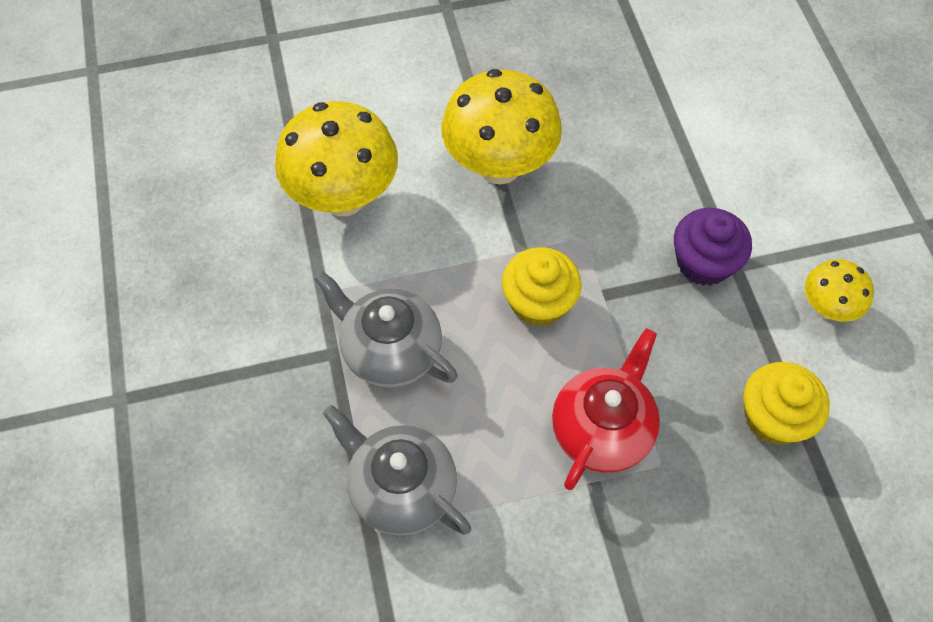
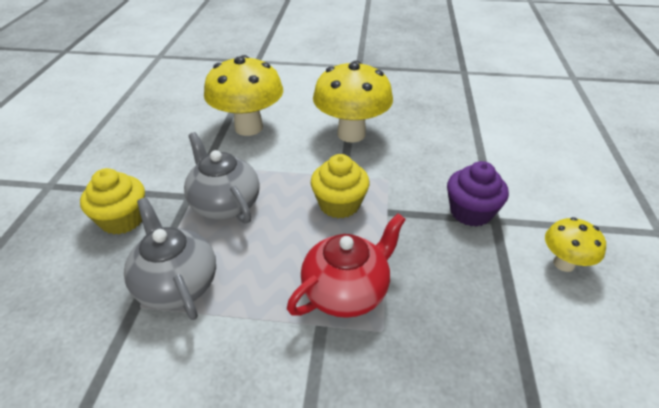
camera: 20 degrees right, 20 degrees down
yellow cupcake [744,362,830,445] -> yellow cupcake moved to [80,168,145,235]

